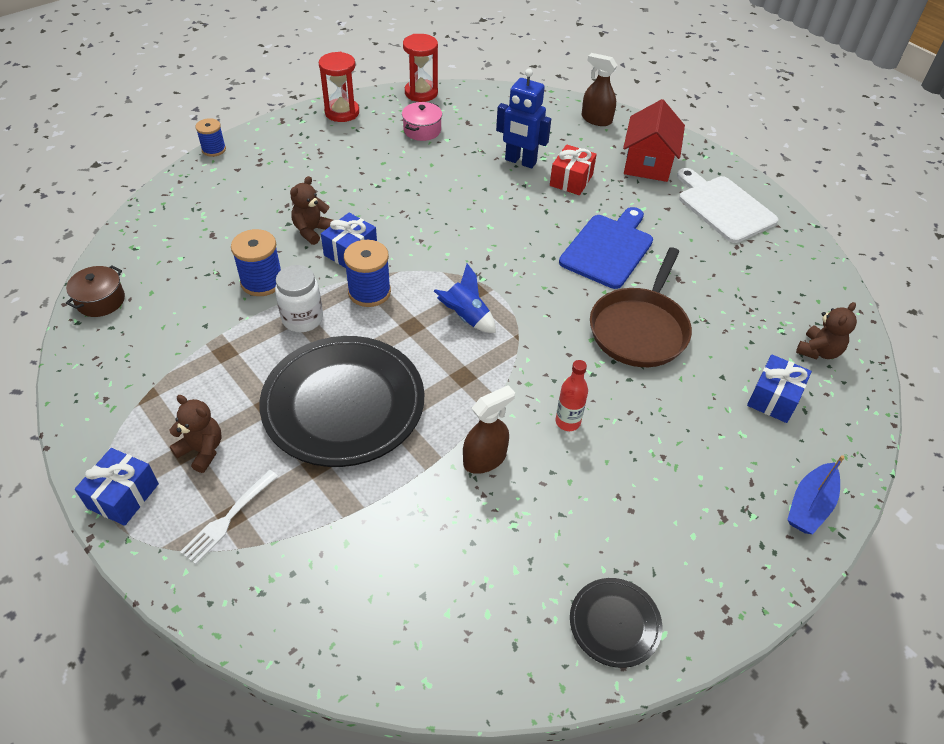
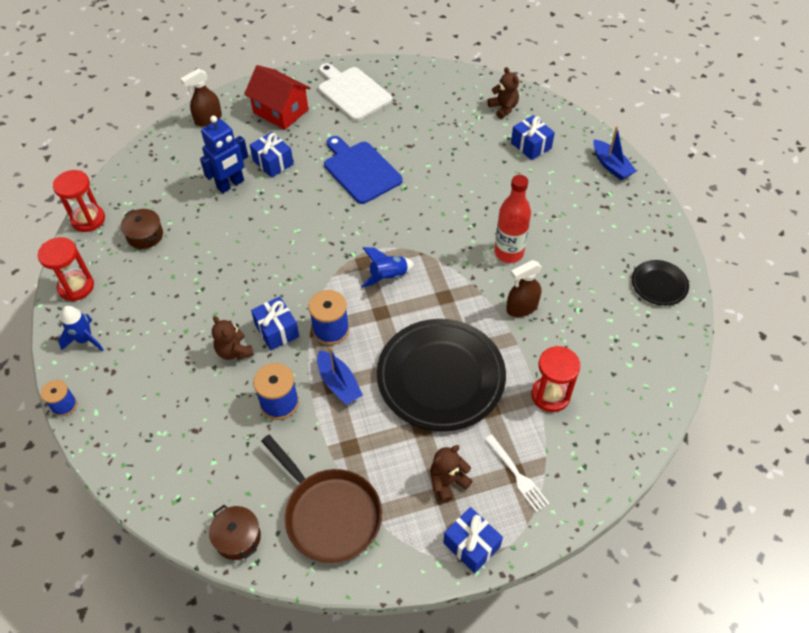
camera: 65 degrees left, 5 degrees up
white jar [275,265,323,332] -> blue boat [317,347,363,405]
pink pot [402,102,442,141] -> brown pot [121,209,163,249]
brown spray bottle [463,385,515,474] -> brown spray bottle turned 105 degrees counterclockwise [506,260,542,317]
red gift [550,144,597,195] -> blue gift [250,132,294,178]
red bottle [556,360,588,431] -> red bottle [494,175,531,263], size x1.63
brown pan [590,247,692,367] -> brown pan moved to [261,435,382,563]
white cutting board [677,168,778,243] -> white cutting board turned 60 degrees clockwise [318,63,392,121]
none -> blue rocket [58,306,104,352]
none -> red hourglass [531,346,580,412]

